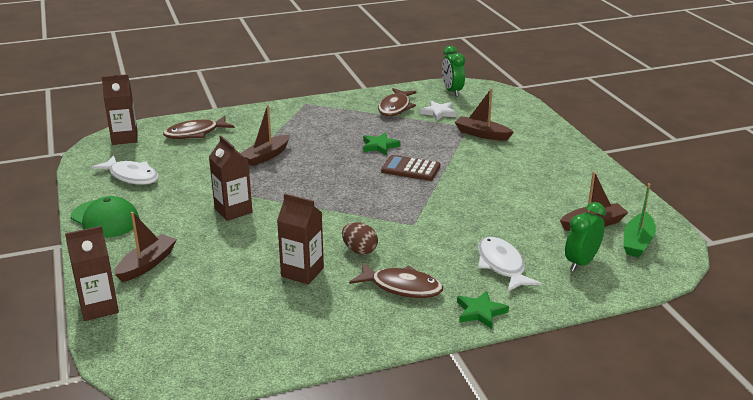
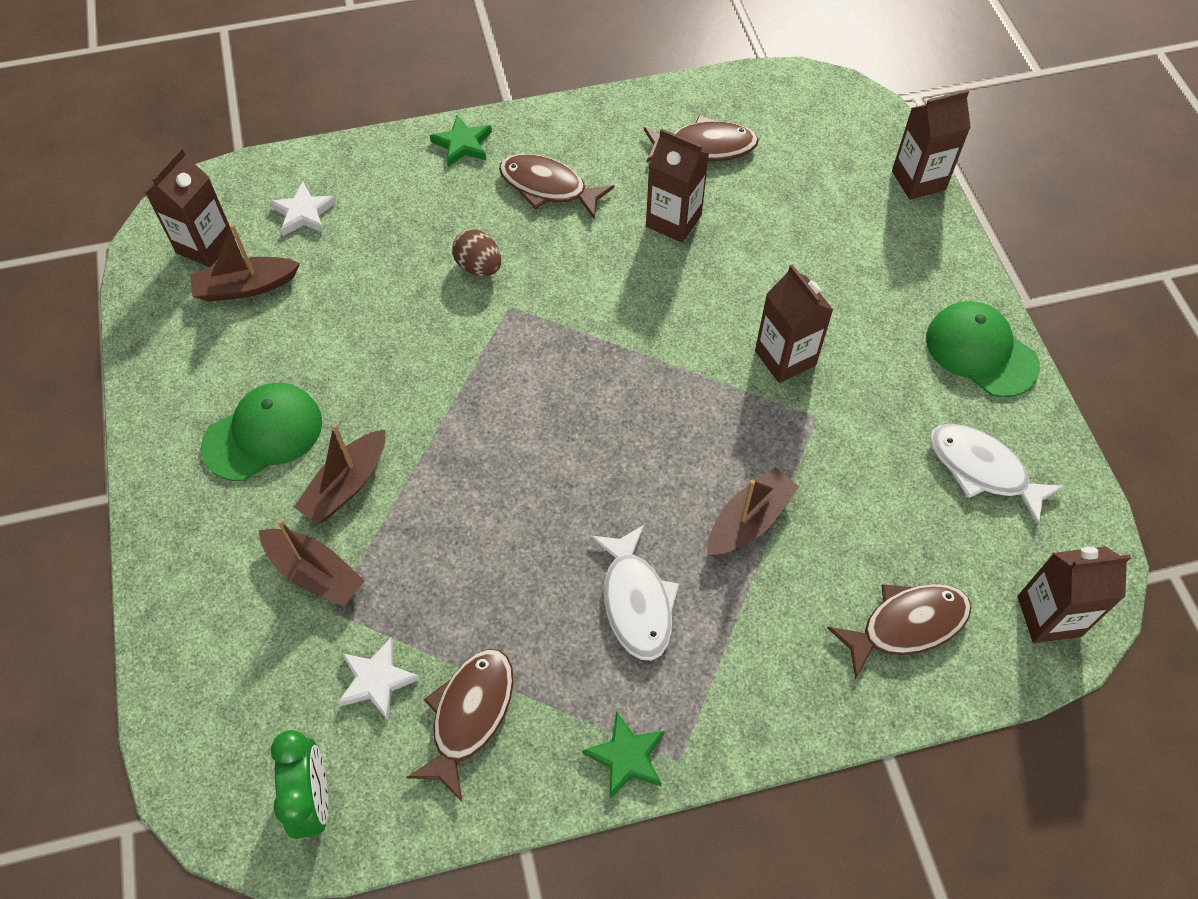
camera: 175 degrees left, 30 degrees up
brown boat [114,212,177,282] -> brown boat moved to [294,424,385,524]
brown egg [342,222,378,255] -> brown egg moved to [452,230,501,276]
green star [363,132,401,156] -> green star moved to [582,711,665,798]
brown calculator [381,155,440,181] -> none
white fish [478,237,541,292] -> white fish moved to [591,525,679,660]
green clock [565,202,606,271] -> white star [270,182,337,236]
green boat [623,183,656,257] -> brown carton [145,148,235,267]
none -> green cap [201,383,322,481]
none -> brown fish [644,116,759,162]

